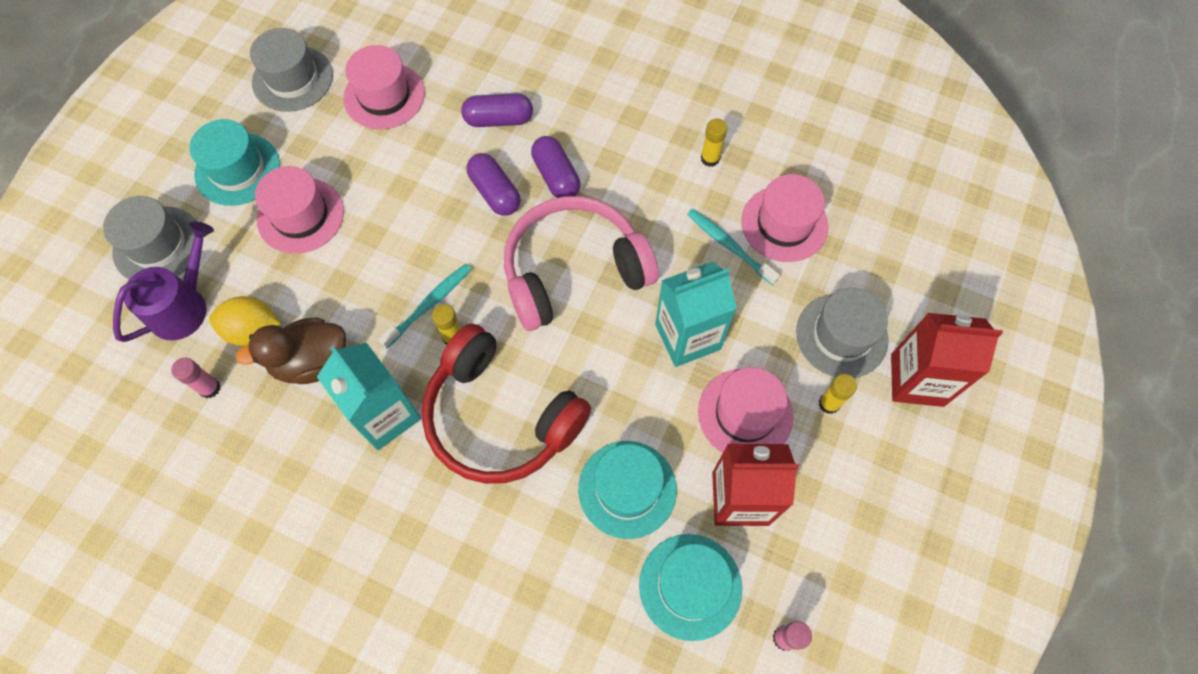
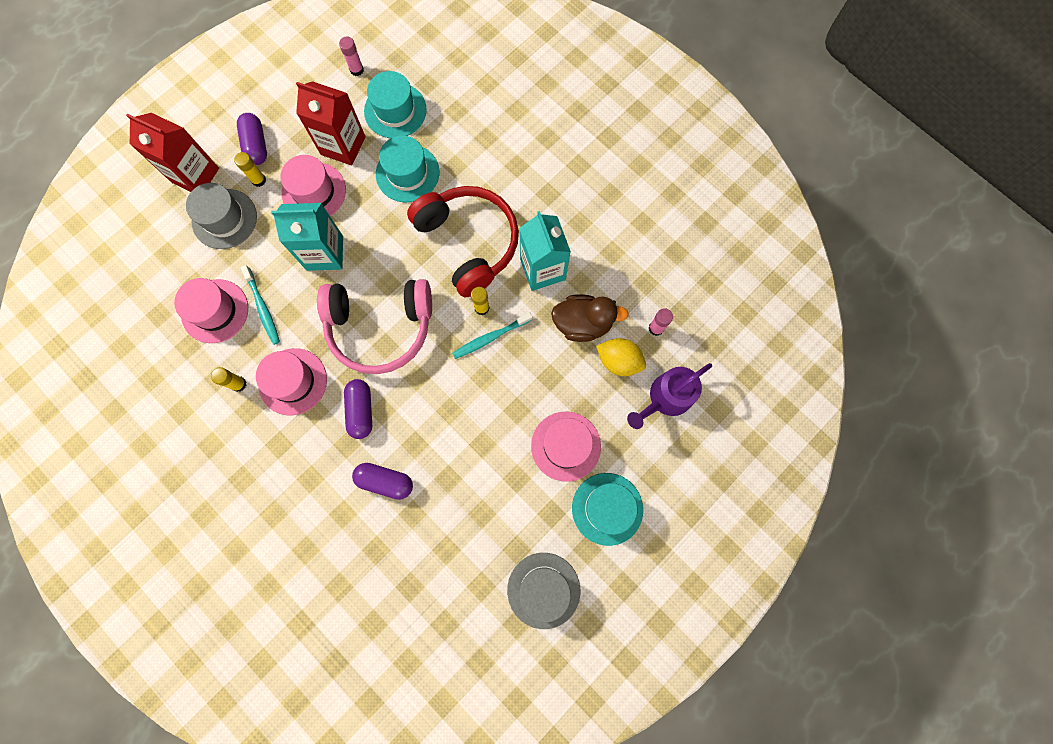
camera: 160 degrees left, 10 degrees up
grey hat [103,196,196,280] -> none
pink hat [343,45,425,129] -> pink hat moved to [256,348,327,416]
purple capsule [466,153,521,216] -> purple capsule moved to [237,113,267,165]

